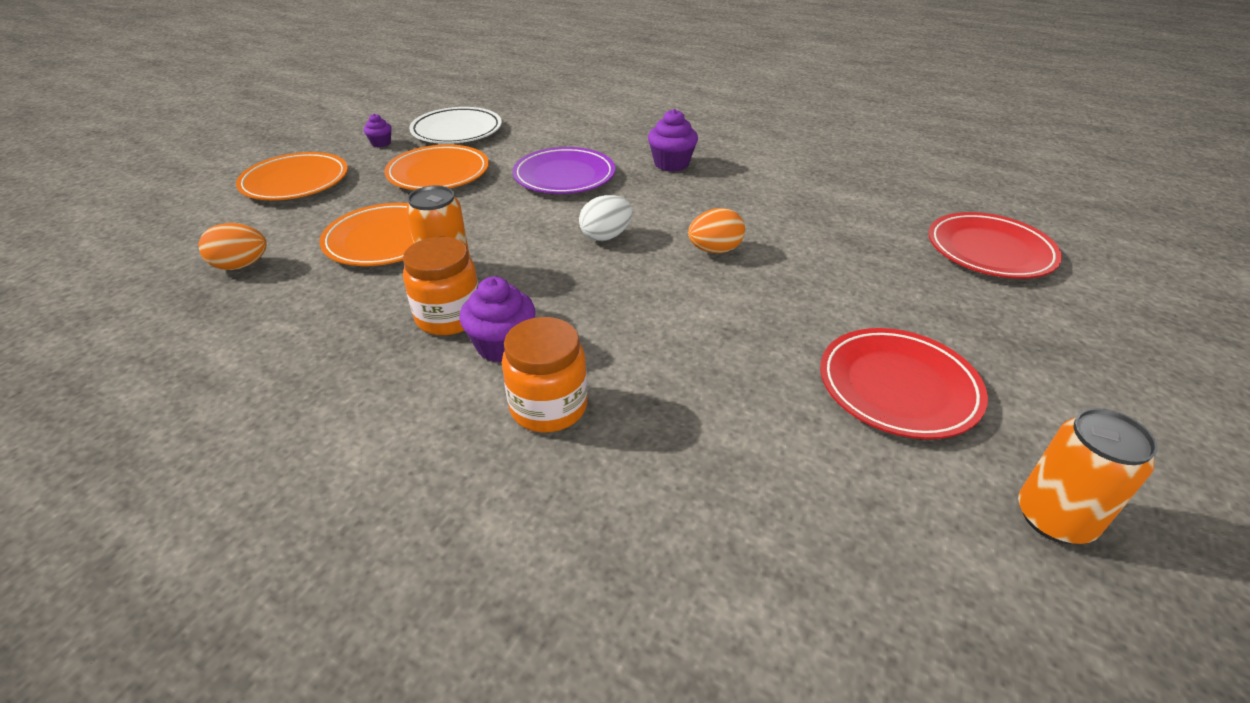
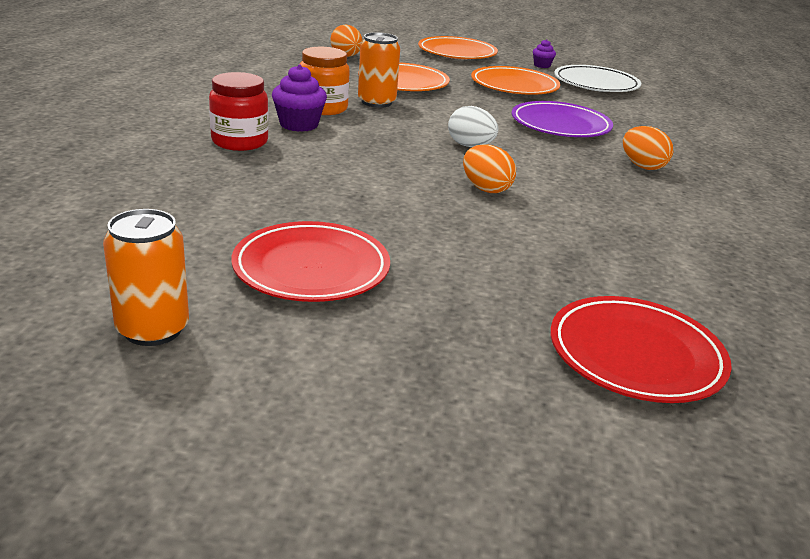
camera: 70 degrees right, 10 degrees down
orange jar [502,317,587,432] -> red jar [209,72,269,151]
purple cupcake [648,109,698,172] -> orange egg [623,126,673,170]

